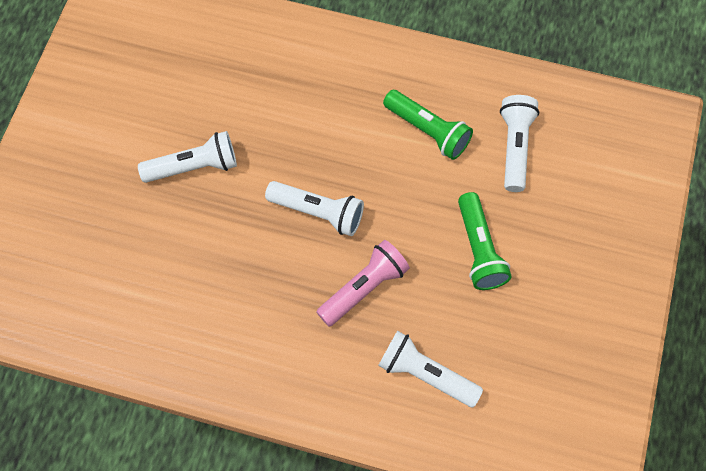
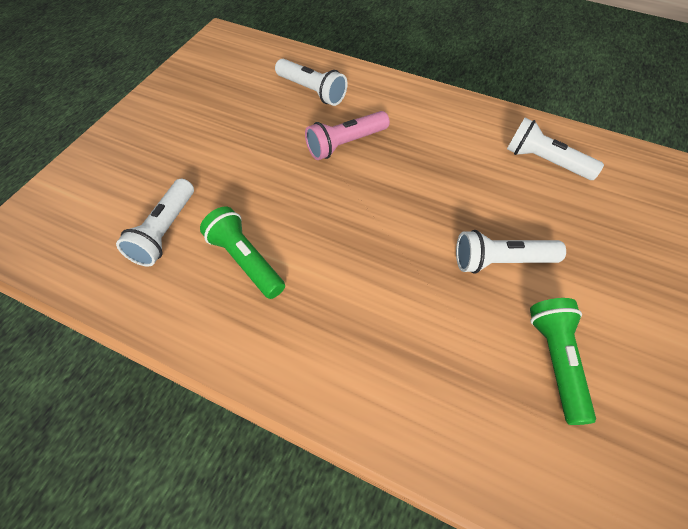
camera: 170 degrees left, 10 degrees down
white flashlight [265,181,364,236] -> white flashlight moved to [507,118,604,180]
green flashlight [458,192,512,290] -> green flashlight moved to [530,298,596,425]

